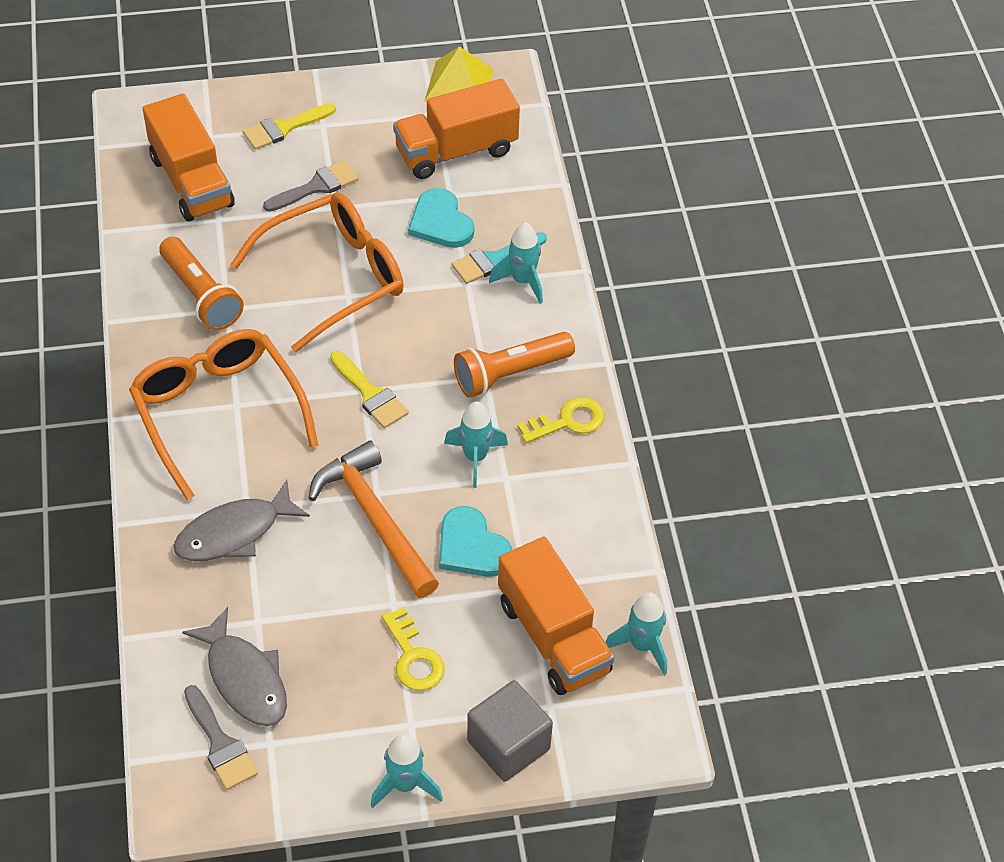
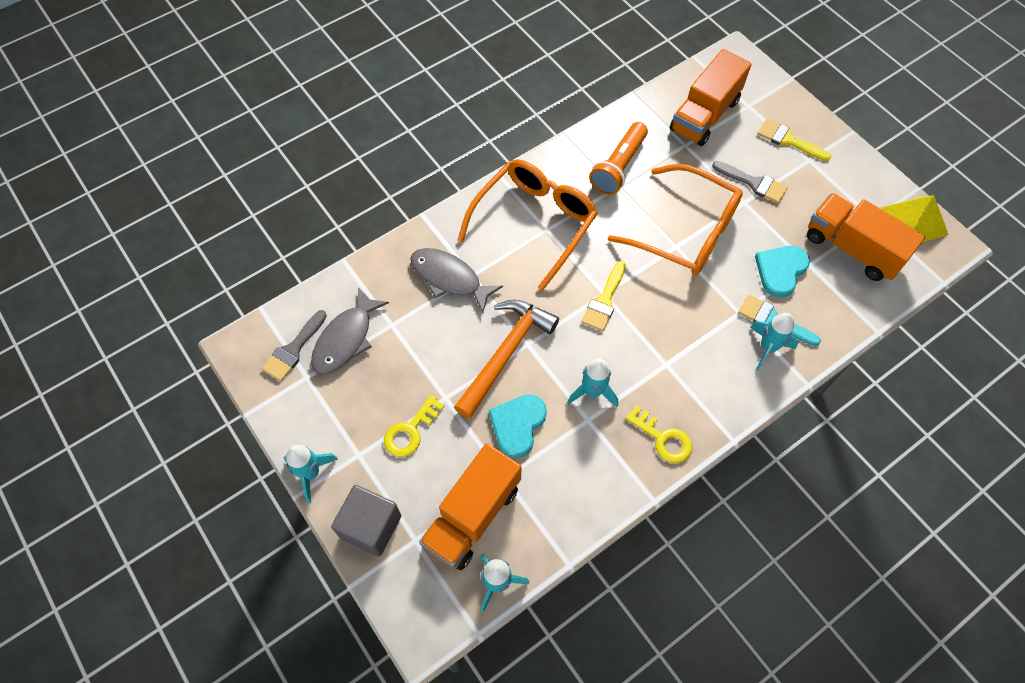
camera: 65 degrees right, 10 degrees up
orange flashlight [454,332,575,398] -> none

